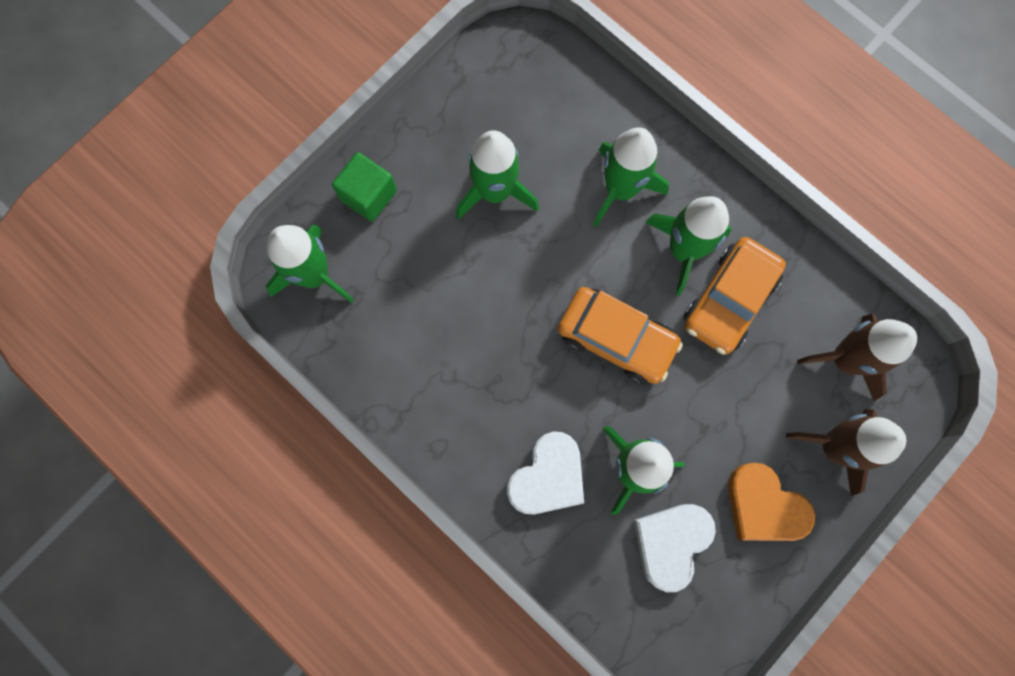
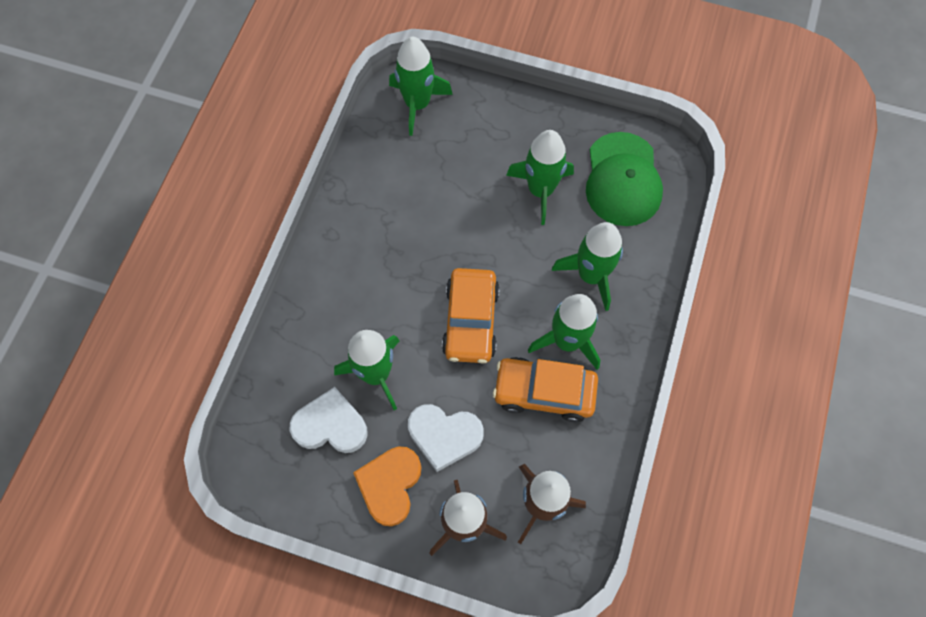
camera: 65 degrees right, 10 degrees down
green cube [332,152,397,221] -> none
white heart [507,431,584,514] -> white heart moved to [408,404,484,472]
none -> green cap [586,132,663,226]

